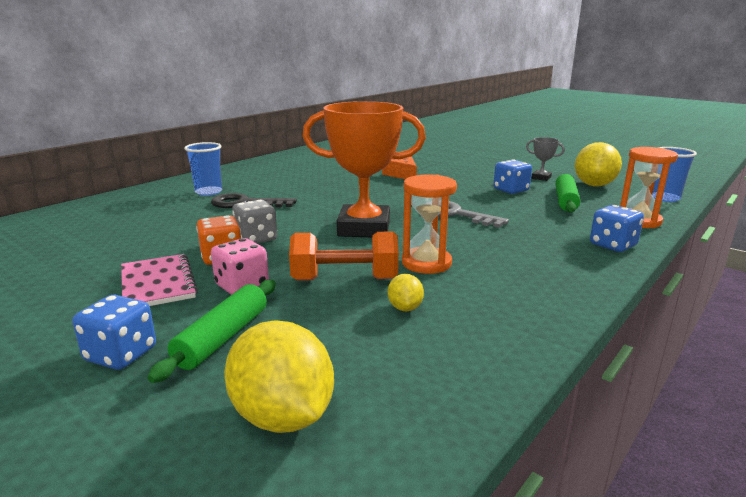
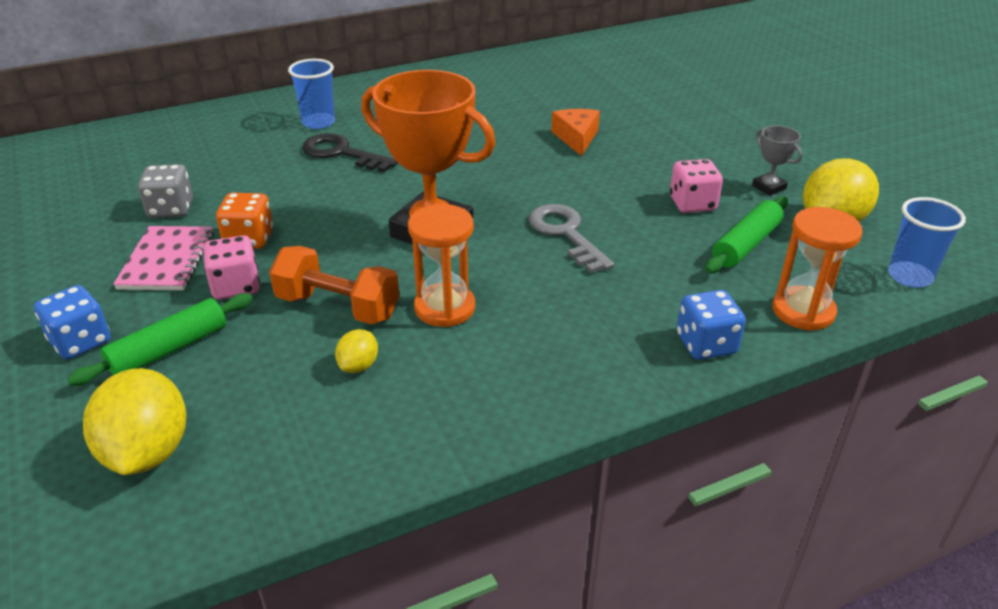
camera: 25 degrees right, 15 degrees up
grey dice [232,200,277,243] -> grey dice moved to [138,164,193,218]
blue dice [493,159,532,194] -> pink dice [670,159,723,213]

